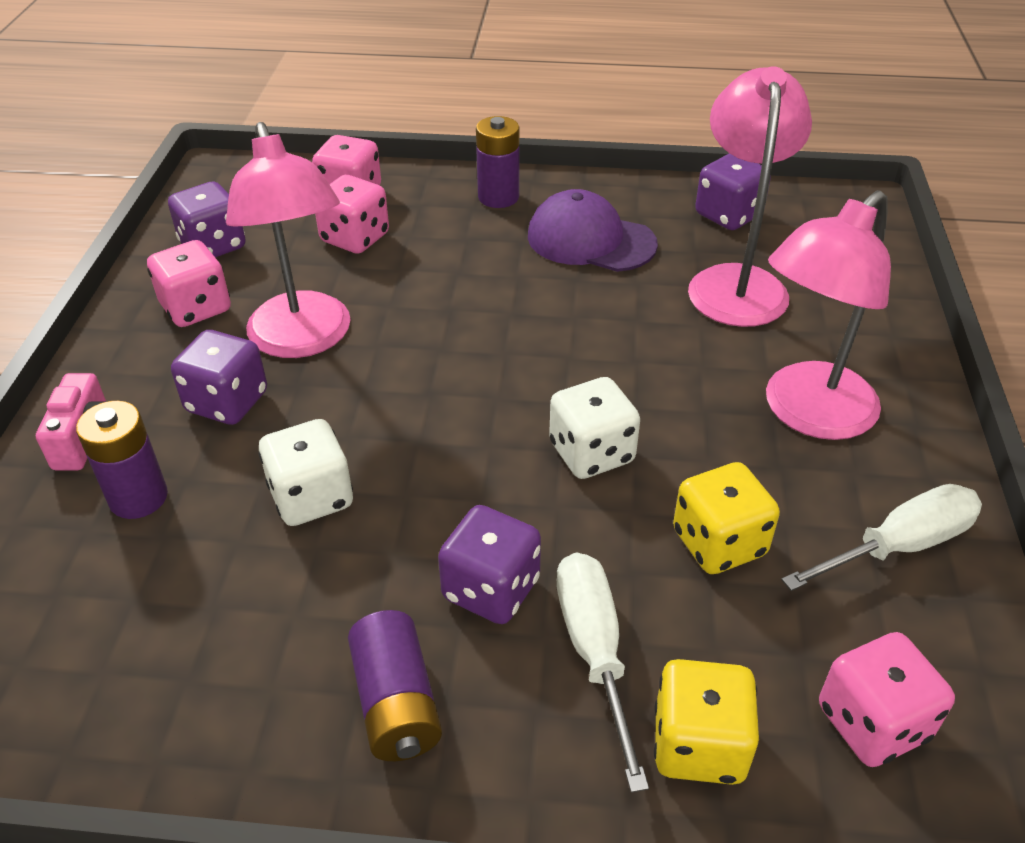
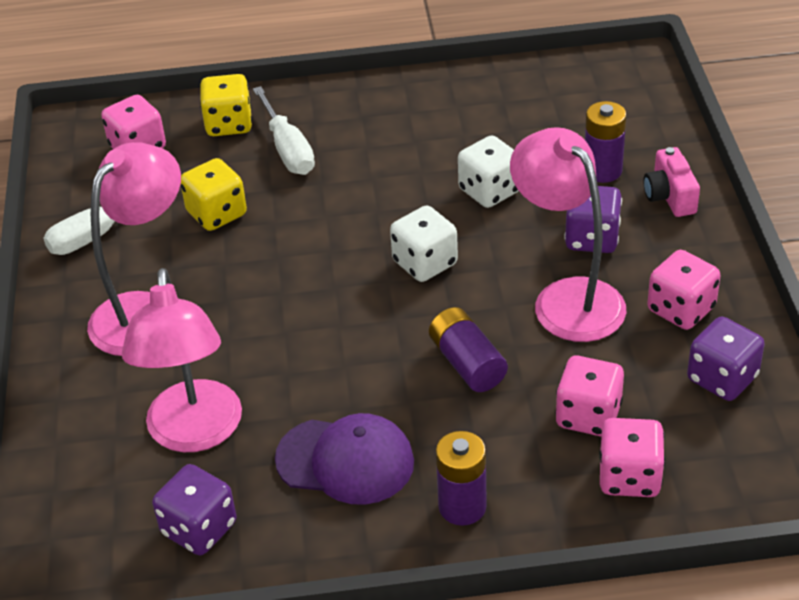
camera: 170 degrees right, 0 degrees up
purple battery [348,610,442,761] -> purple battery moved to [429,307,508,392]
purple dice [438,505,541,624] -> none
white dice [549,377,640,479] -> white dice moved to [390,206,458,282]

